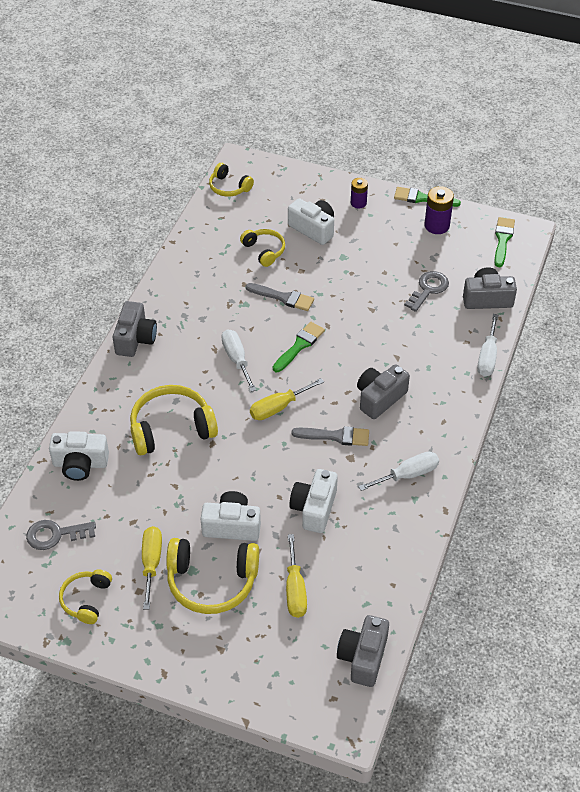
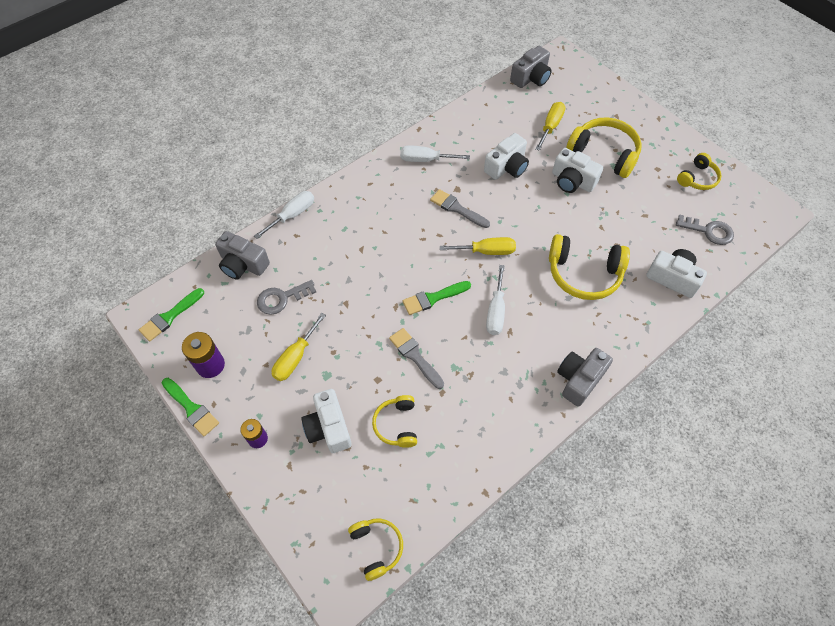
camera: 150 degrees left, 10 degrees up
yellow screwdriver [142,526,162,609] -> yellow screwdriver moved to [272,313,326,381]
grey camera [357,364,410,419] -> none

